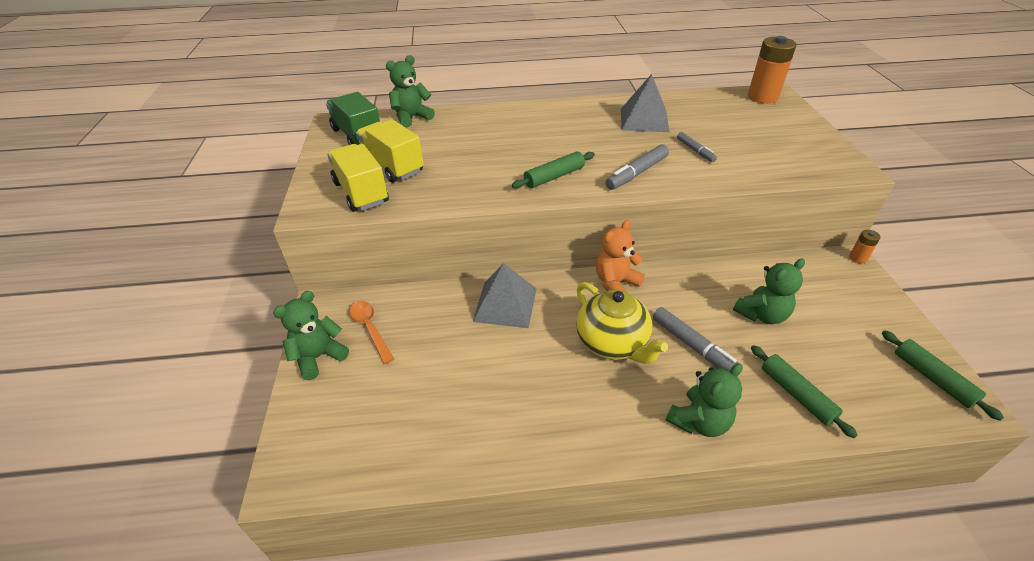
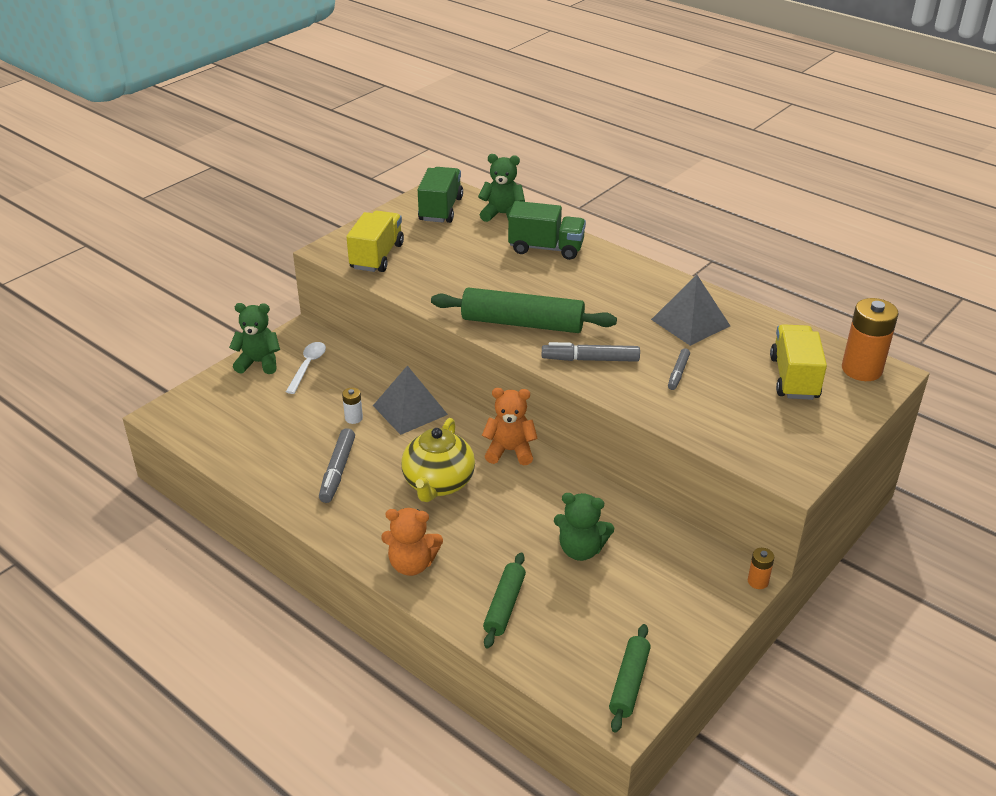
camera: 45 degrees right, 5 degrees down
orange spoon [349,301,394,364] -> white spoon [286,342,326,394]
yellow truck [356,119,424,183] -> yellow truck moved to [770,324,827,400]
green rolling pin [512,151,595,189] -> green rolling pin [431,287,617,333], size x1.76
grey marker [653,307,743,372] -> grey marker moved to [319,428,355,503]
green teddy bear [666,363,743,437] -> orange teddy bear [381,508,443,576]
none -> white battery [342,387,363,424]
none -> green truck [508,201,586,260]

